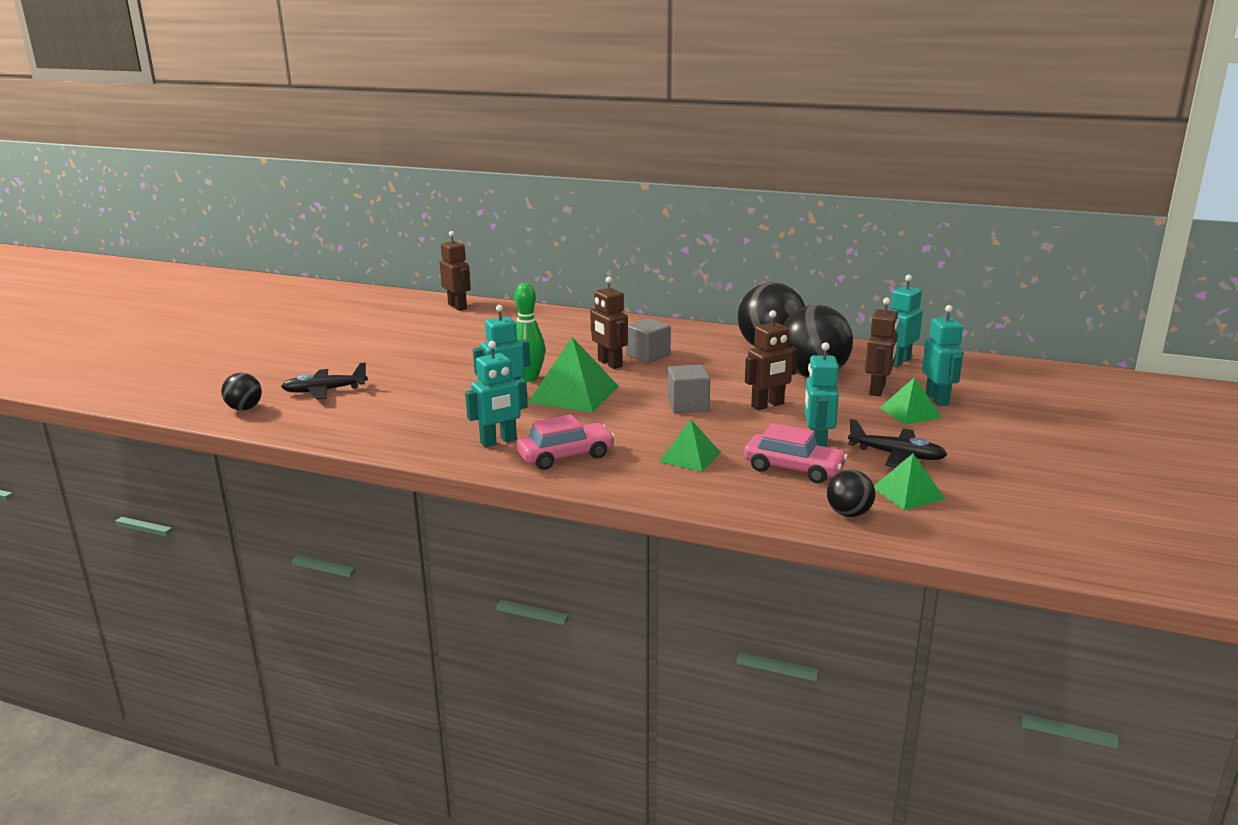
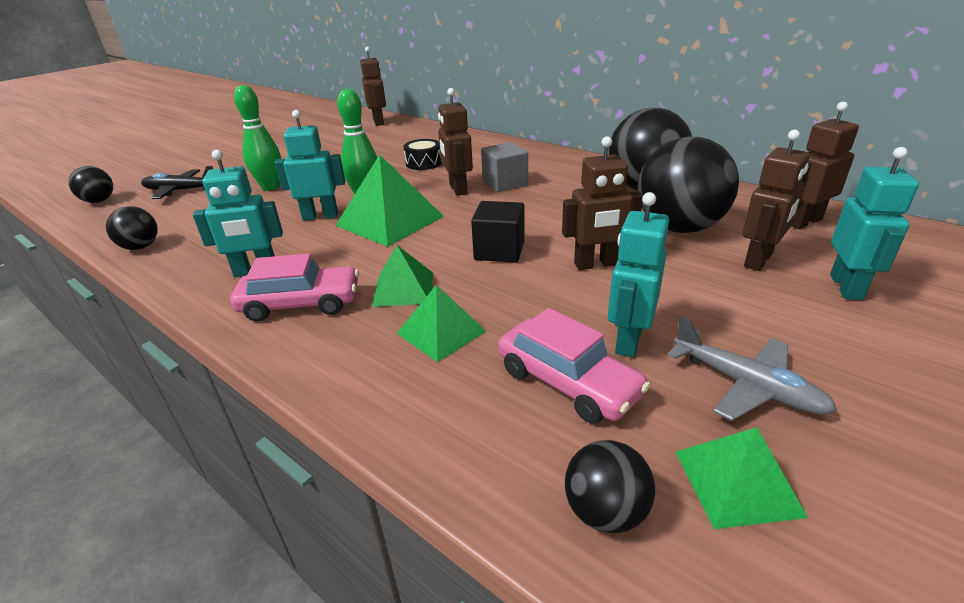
camera: 20 degrees right, 10 degrees up
grey cube [668,365,710,413] -> black cube [471,201,524,263]
black plane [848,419,948,467] -> grey plane [667,316,837,421]
green pyramid [880,377,942,425] -> green pyramid moved to [372,245,433,307]
turquoise robot [891,275,923,367] -> brown robot [792,102,859,229]
none -> black ball [106,206,158,250]
none -> green bowling pin [234,85,281,191]
none -> black drum [404,139,442,170]

